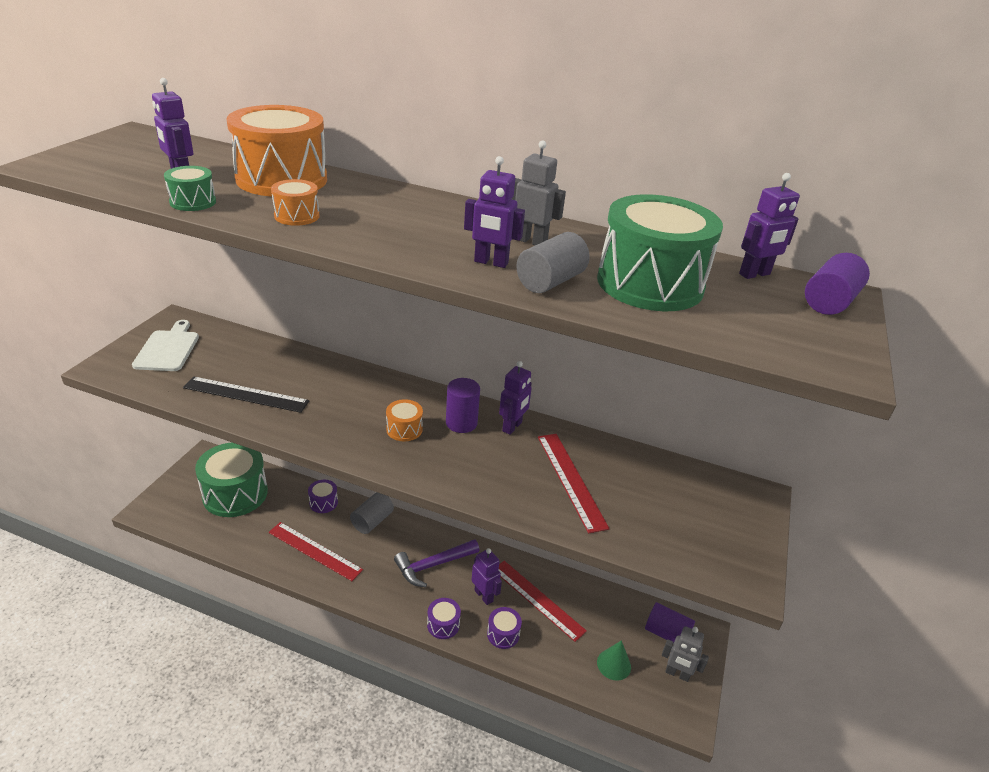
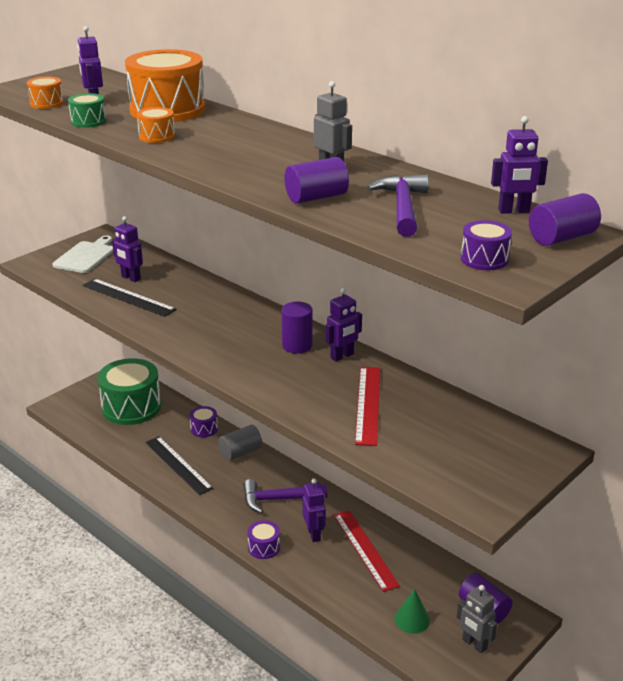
camera: 25 degrees right, 5 degrees down
red ruler [268,522,363,581] -> black ruler [146,436,213,495]
orange drum [386,399,423,441] -> orange drum moved to [27,77,64,109]
purple robot [464,156,525,268] -> purple robot moved to [112,216,143,282]
purple drum [487,607,522,649] -> purple drum moved to [461,220,512,270]
grey cylinder [516,232,590,293] -> purple cylinder [284,157,349,204]
green drum [597,194,723,311] -> purple hammer [367,174,429,237]

